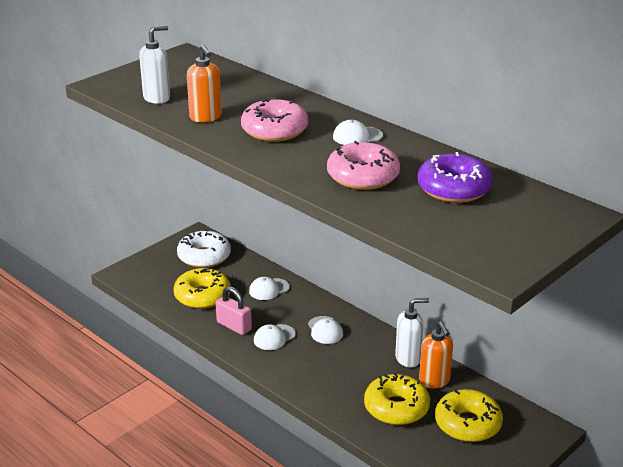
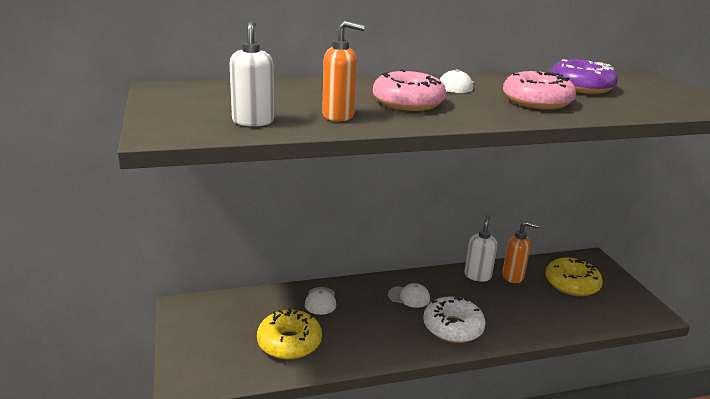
camera: 60 degrees left, 5 degrees down
white donut [177,229,231,268] -> white donut moved to [423,297,486,343]
pink padlock [216,286,252,335] -> none
white cap [254,324,295,350] -> none
yellow donut [364,373,430,425] -> none

